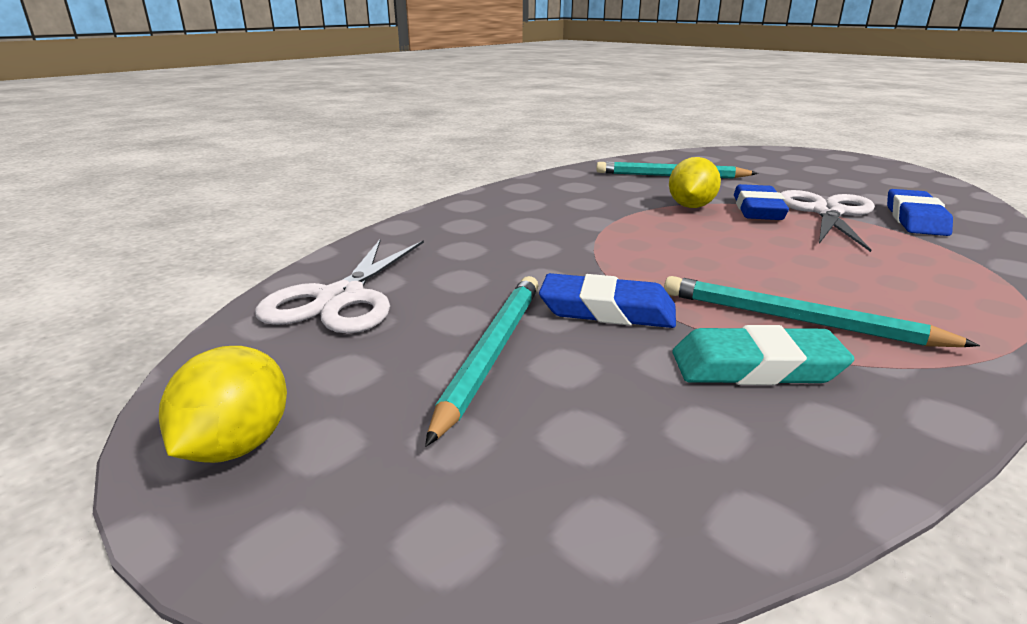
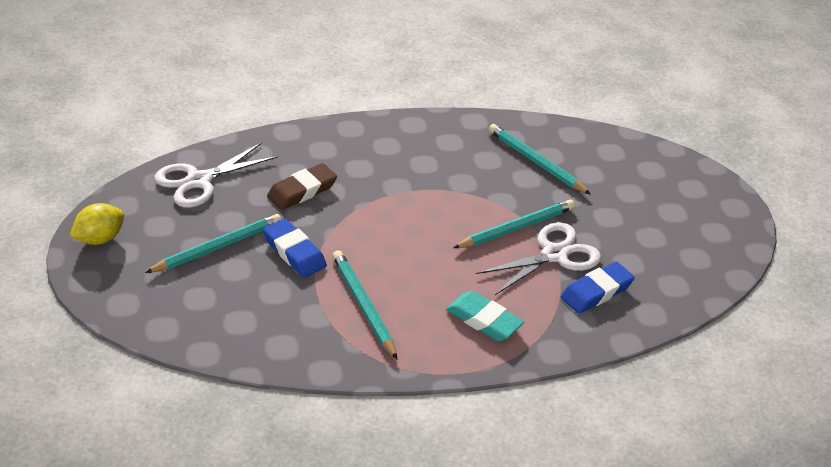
camera: 35 degrees right, 15 degrees up
yellow lemon [669,157,721,208] -> none
turquoise eraser [672,325,855,385] -> turquoise eraser moved to [446,291,524,341]
blue eraser [734,184,789,220] -> turquoise pencil [453,200,575,248]
none -> brown eraser [267,163,337,210]

